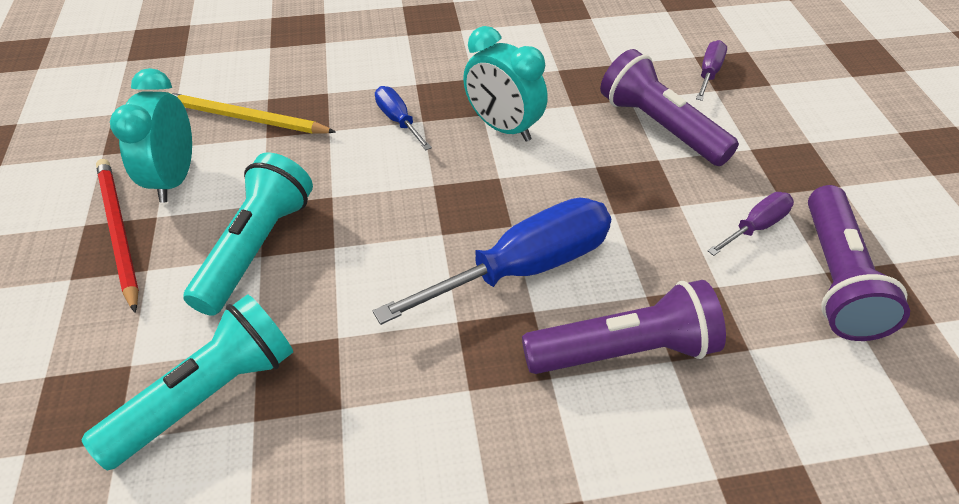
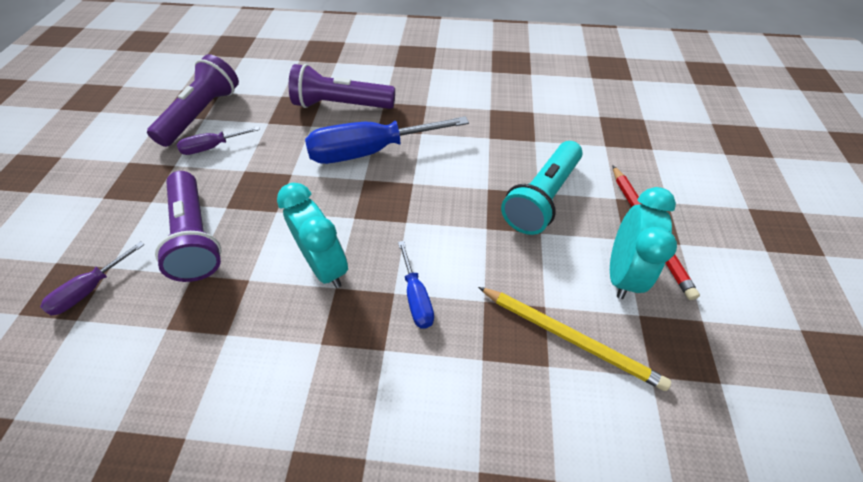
camera: 165 degrees left, 5 degrees up
turquoise flashlight [82,294,293,471] -> none

